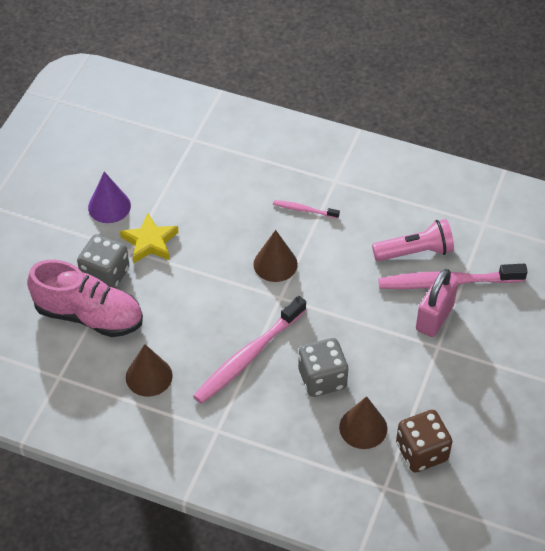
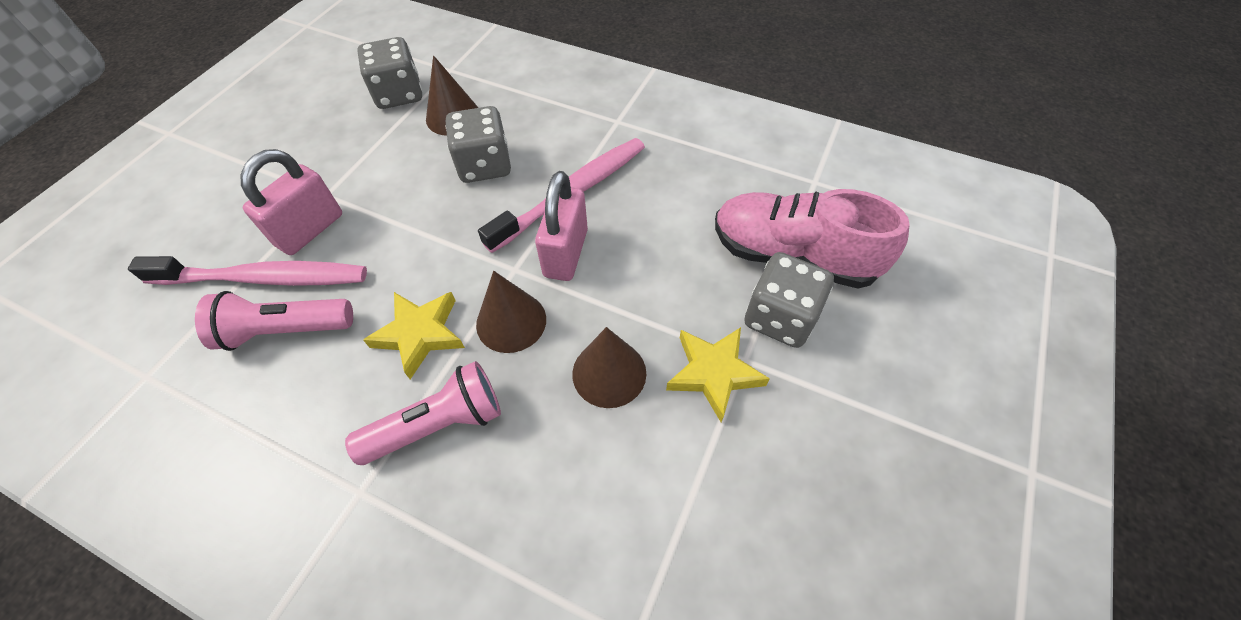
camera: 175 degrees left, 5 degrees up
purple cone [88,172,131,223] -> none
brown cone [126,344,173,397] -> brown cone moved to [572,327,646,408]
pink toothbrush [273,200,340,219] -> pink flashlight [345,361,501,465]
brown dice [396,410,452,472] -> grey dice [357,37,422,109]
none -> yellow star [363,292,465,379]
none -> pink padlock [535,171,588,281]

